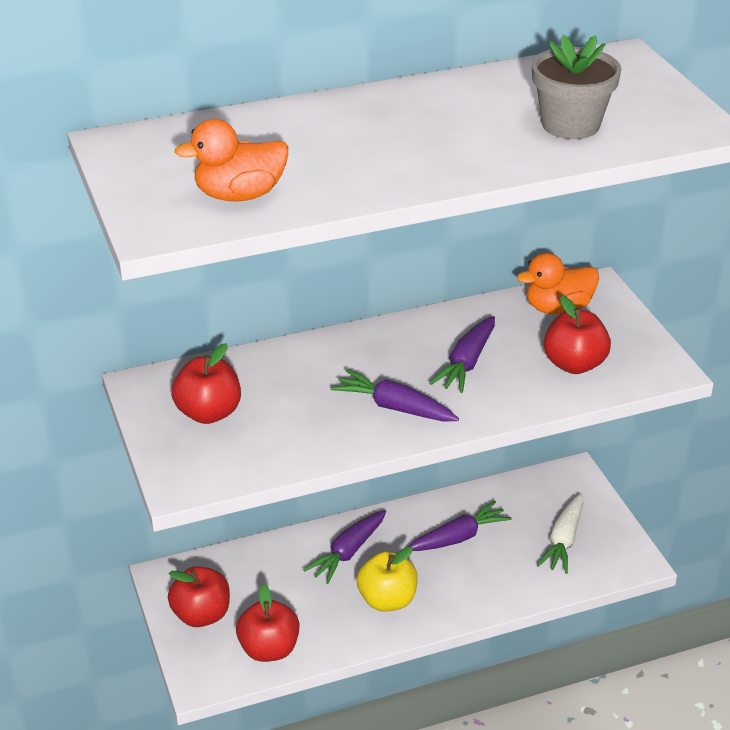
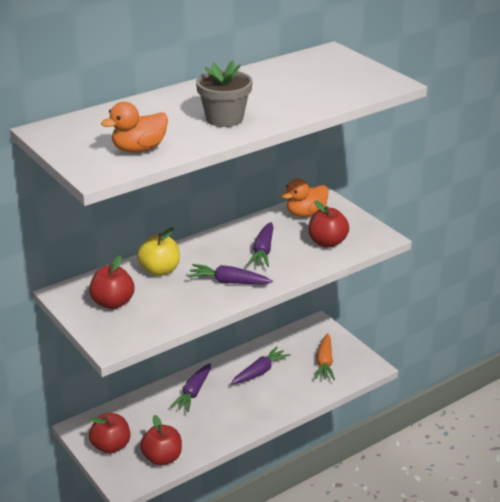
camera: 15 degrees left, 5 degrees down
yellow apple [357,547,418,612] -> yellow apple moved to [137,227,180,276]
grey flower pot [532,35,622,139] -> grey flower pot moved to [196,60,253,127]
white carrot [537,493,584,574] -> orange carrot [315,333,335,380]

